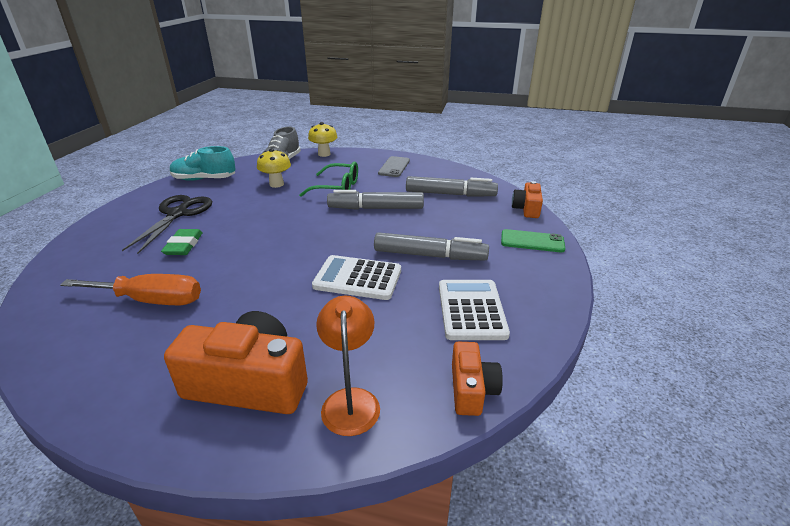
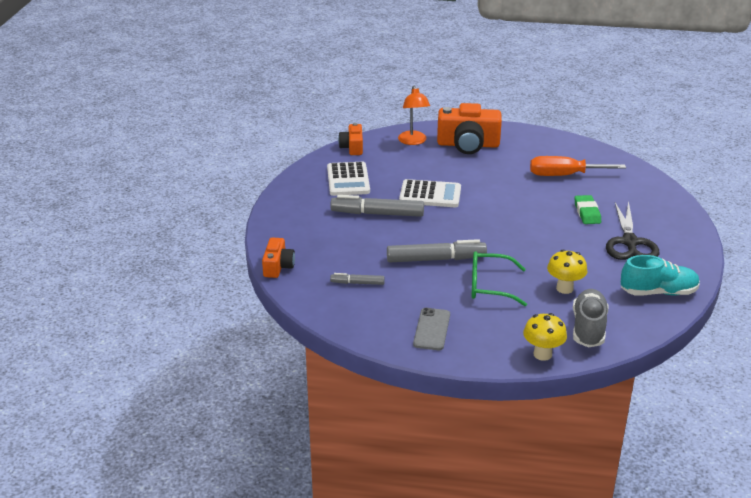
camera: 175 degrees right, 0 degrees up
grey marker [406,176,498,197] -> grey marker [330,273,385,285], size x0.53
green phone [501,229,565,252] -> none

